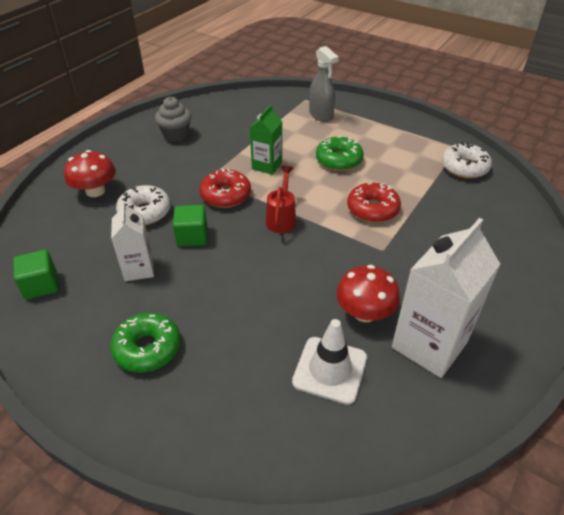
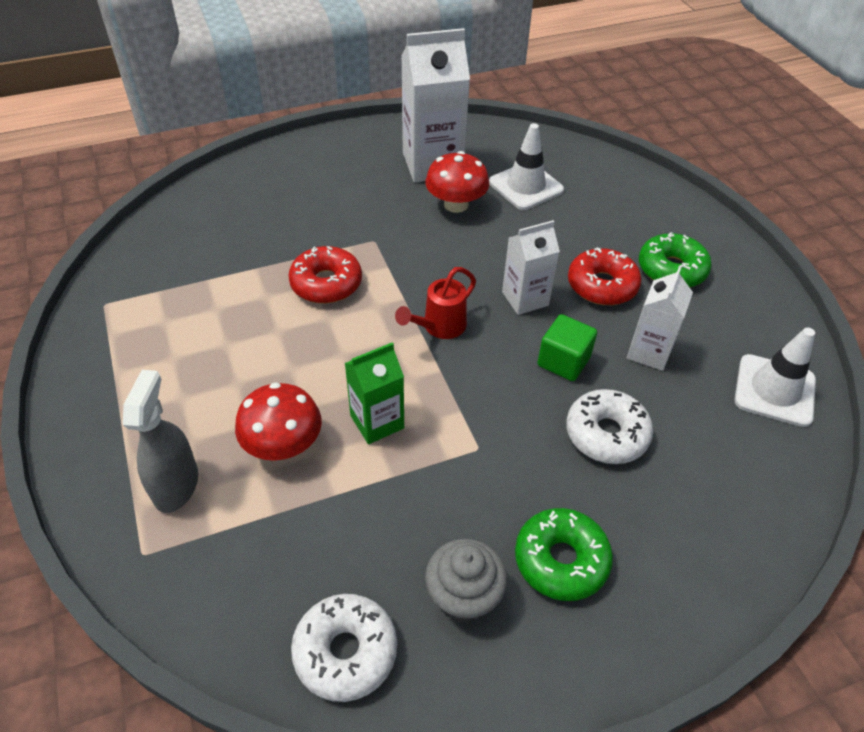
camera: 145 degrees left, 5 degrees up
green cube [13,250,59,300] -> white traffic cone [734,328,816,427]
red mushroom [64,150,116,197] -> red mushroom moved to [235,382,322,461]
red donut [199,169,251,208] -> red donut moved to [568,248,641,305]
green donut [316,136,364,171] -> green donut moved to [515,508,613,601]
white donut [441,142,492,179] -> white donut moved to [291,594,397,702]
none -> white carton [502,220,560,315]

